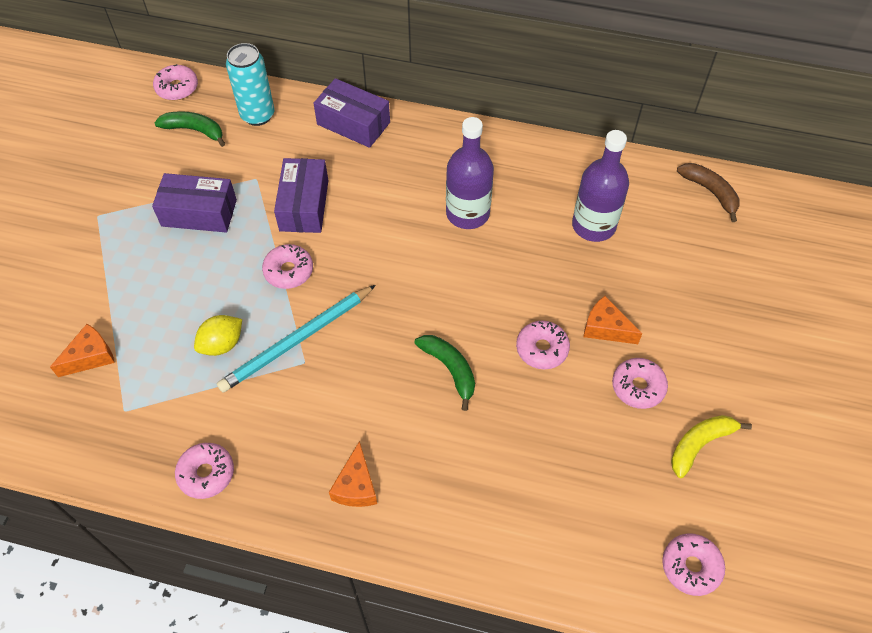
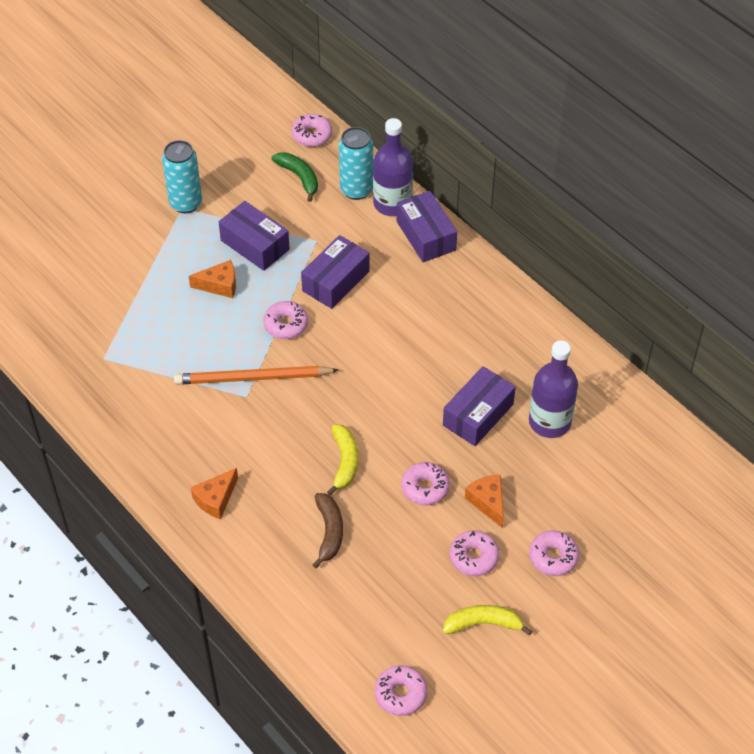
camera: 35 degrees right, 5 degrees down
orange cheese [50,324,115,377] -> orange cheese moved to [189,260,236,298]
pink donut [175,443,234,499] -> pink donut moved to [529,531,579,576]
yellow lemon [194,315,242,356] -> none
turquoise pencil [217,285,376,393] -> orange pencil [174,366,338,384]
green banana [414,335,475,411] -> yellow banana [327,424,358,495]
purple bottle [446,117,494,229] -> purple bottle moved to [373,118,413,216]
brown banana [677,163,739,222] -> brown banana moved to [313,493,343,568]
none -> turquoise can [162,140,202,213]
none -> purple box [443,366,516,446]

